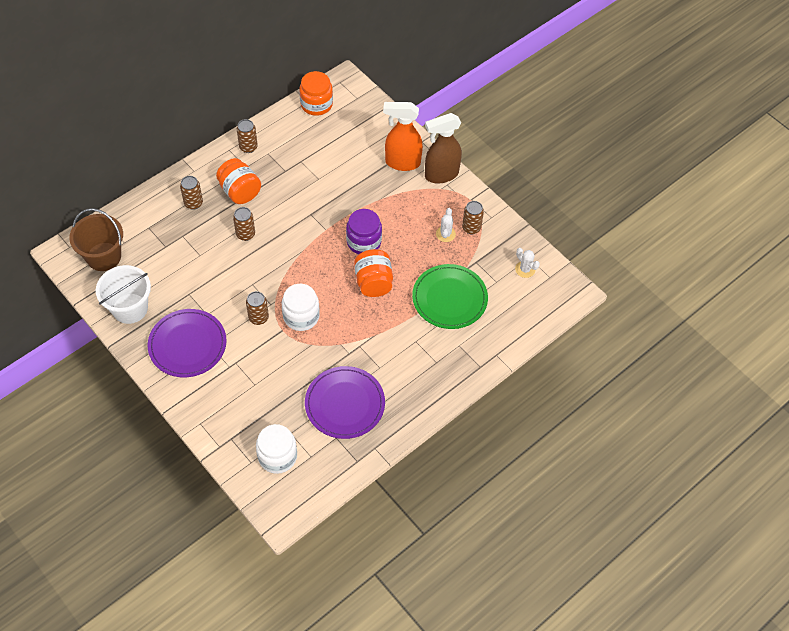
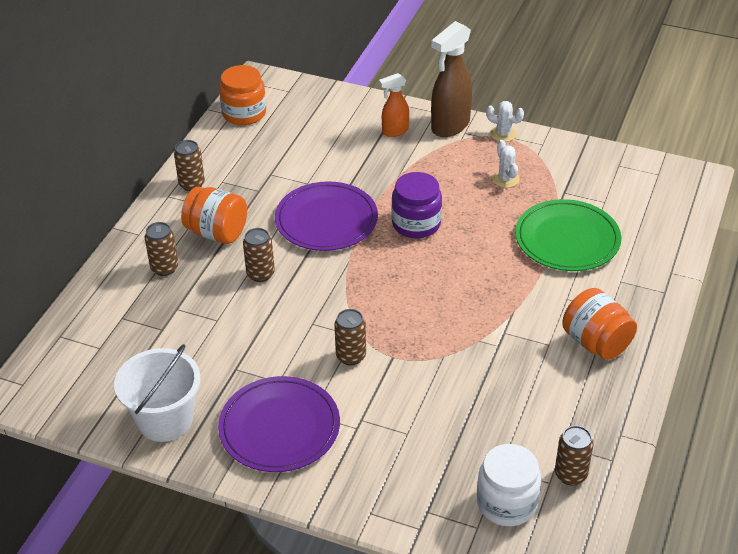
camera: 25 degrees left, 15 degrees down
brown bucket [69,208,123,271] -> none
white jar [282,284,320,331] -> none
purple plate [305,366,385,439] -> purple plate moved to [275,181,378,251]
orange jar [354,249,393,297] -> orange jar moved to [562,288,637,360]
orange spray bottle [383,102,423,171] -> orange spray bottle [379,73,409,137], size x0.58
brown can [462,201,484,234] -> brown can moved to [555,425,594,485]
white cactus [515,248,540,278] -> white cactus moved to [486,101,524,142]

